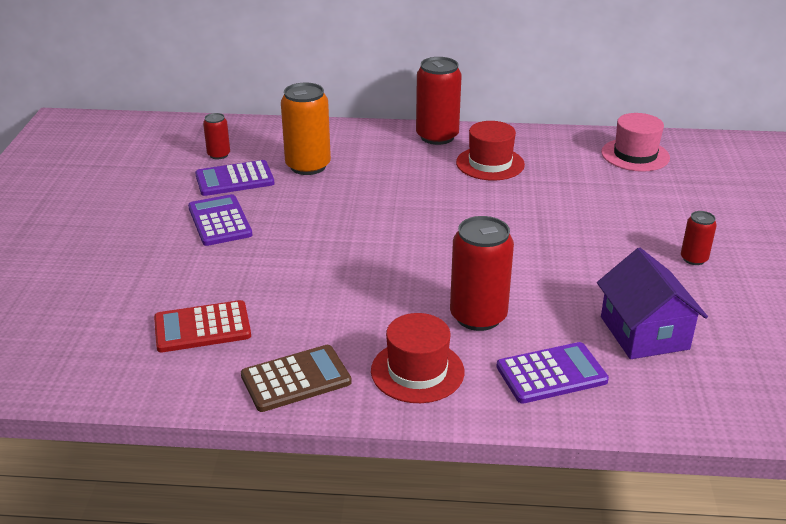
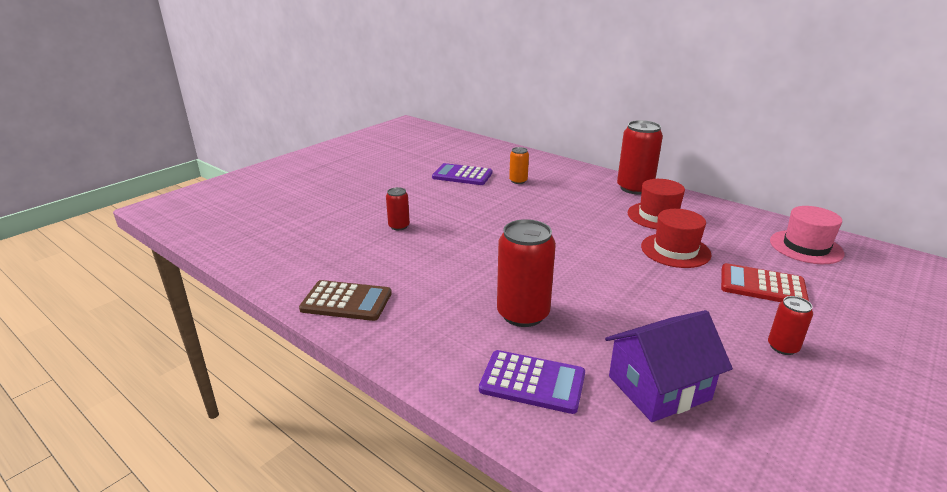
camera: 35 degrees right, 5 degrees down
red calculator [154,300,251,352] -> red calculator moved to [721,263,809,302]
purple calculator [188,194,252,246] -> none
red can [203,113,230,159] -> red can moved to [386,187,410,230]
orange can [281,83,331,175] -> orange can [509,147,529,184], size x0.52
red hat [371,313,464,403] -> red hat moved to [641,209,711,268]
purple house [597,248,708,359] -> purple house turned 45 degrees clockwise [605,310,733,422]

